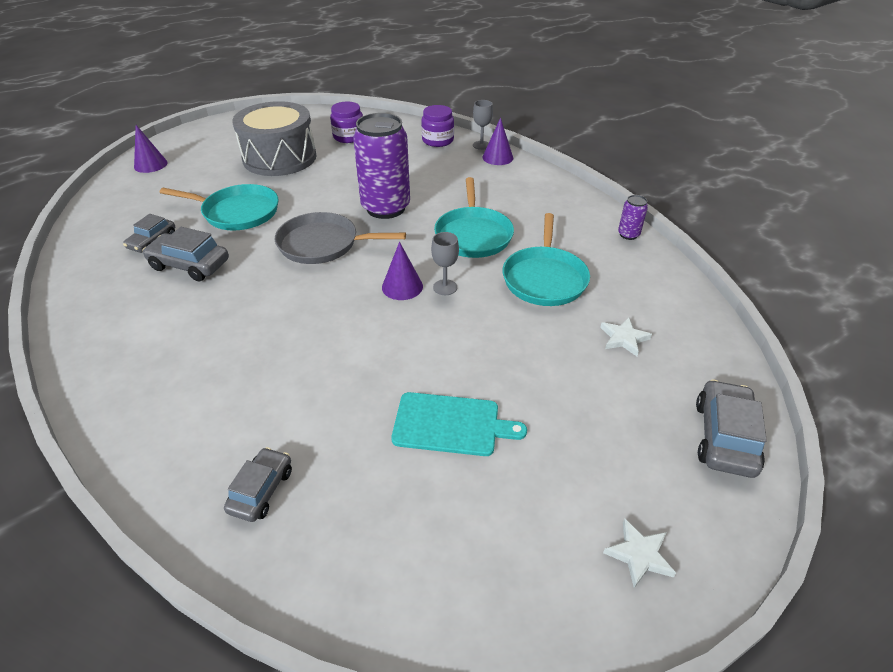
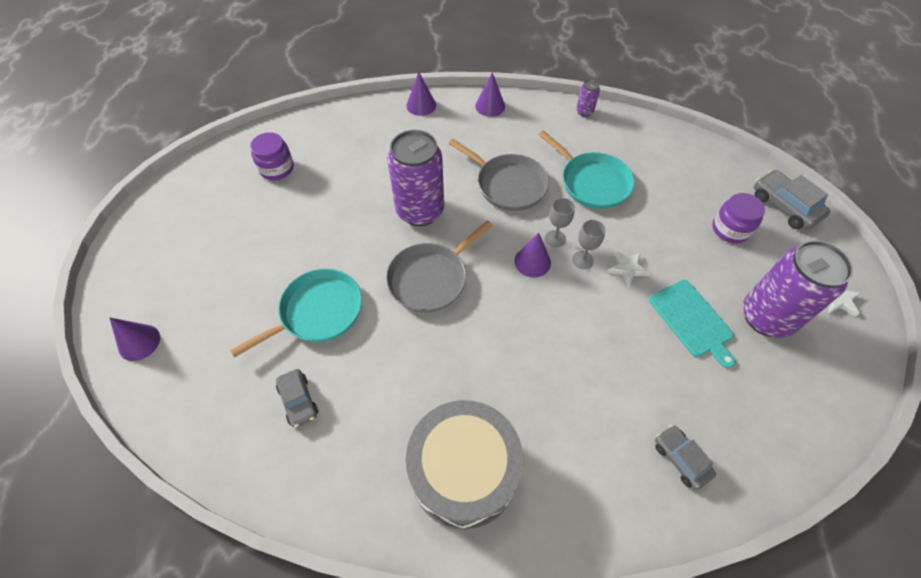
camera: 50 degrees left, 15 degrees up
grey car [143,227,229,281] -> none
grey drum [232,101,317,176] -> grey drum moved to [406,400,523,530]
turquoise cutting board [391,392,527,456] -> turquoise cutting board turned 105 degrees clockwise [649,280,736,369]
purple jar [421,105,454,147] -> purple jar moved to [712,193,765,243]
turquoise pan [434,177,514,258] -> grey pan [449,139,549,211]
grey goblet [473,100,493,150] -> grey goblet moved to [572,220,605,269]
white star [600,317,652,356] -> white star moved to [607,250,650,287]
none -> purple cone [475,72,505,117]
none -> purple can [743,240,853,338]

